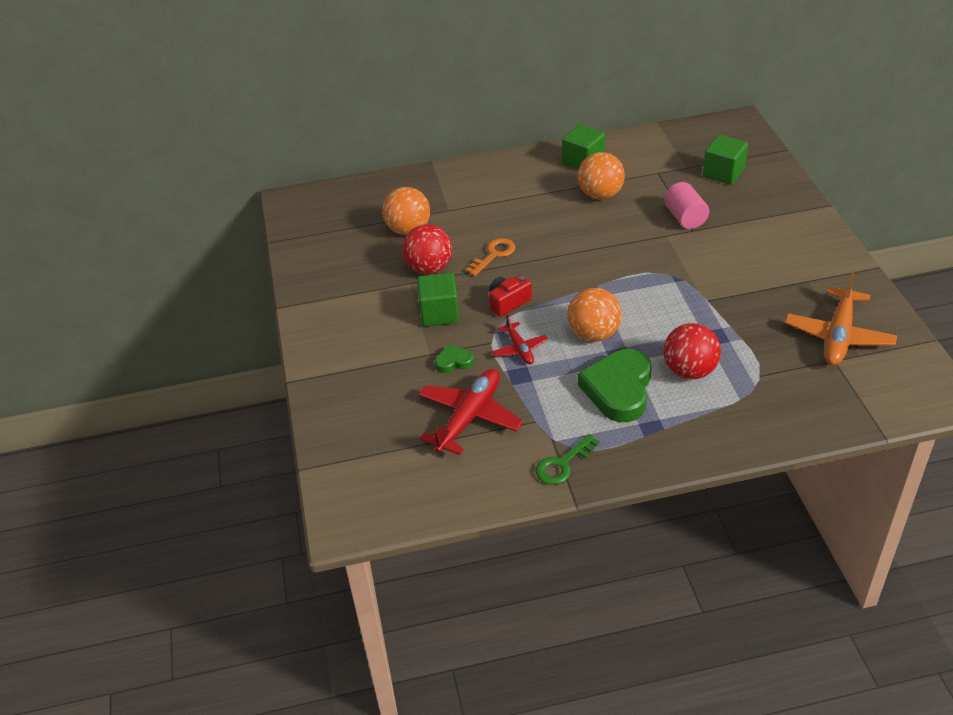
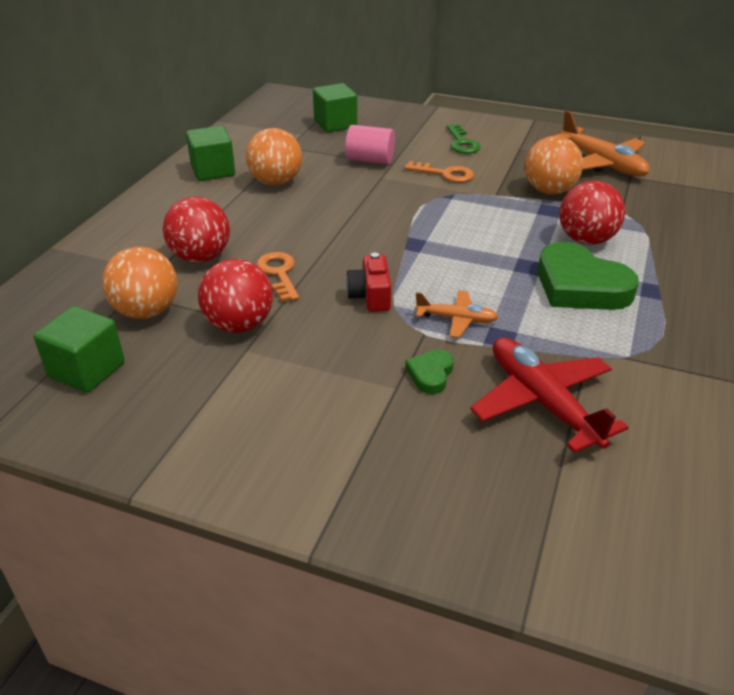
camera: 60 degrees left, 5 degrees down
green cube [417,273,459,326] -> green cube moved to [33,306,125,393]
red plane [492,315,548,364] -> orange plane [415,290,499,338]
green key [536,434,600,485] -> green key moved to [447,124,480,154]
orange ball [567,288,622,342] -> orange ball moved to [525,136,583,194]
none -> red ball [163,197,230,263]
none -> orange key [404,161,474,183]

